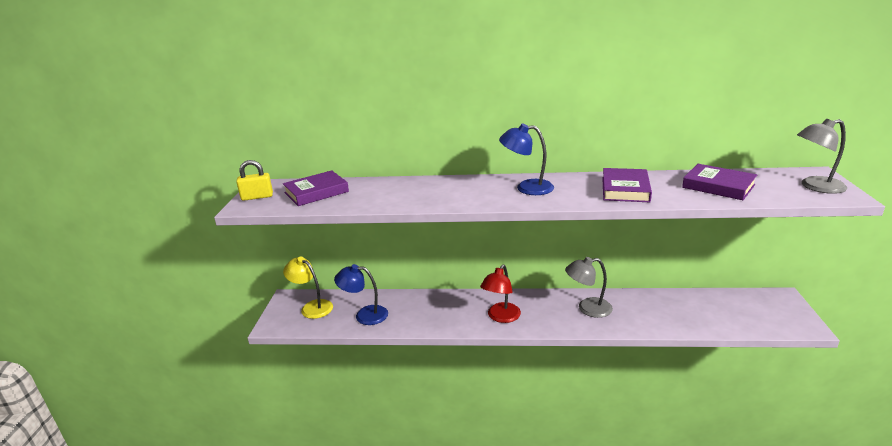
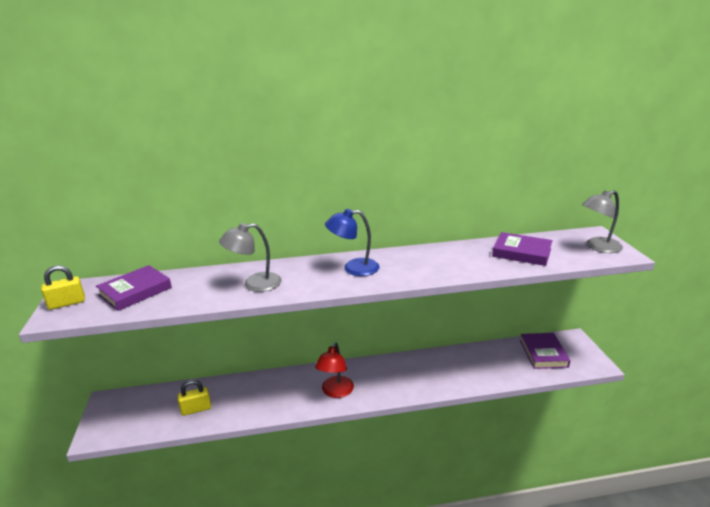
camera: 15 degrees left, 0 degrees up
yellow lamp [283,257,333,319] -> none
blue lamp [334,264,388,325] -> yellow padlock [178,380,211,416]
grey lamp [565,257,613,318] -> grey lamp moved to [219,223,282,292]
purple book [602,168,652,202] -> purple book moved to [520,333,570,369]

